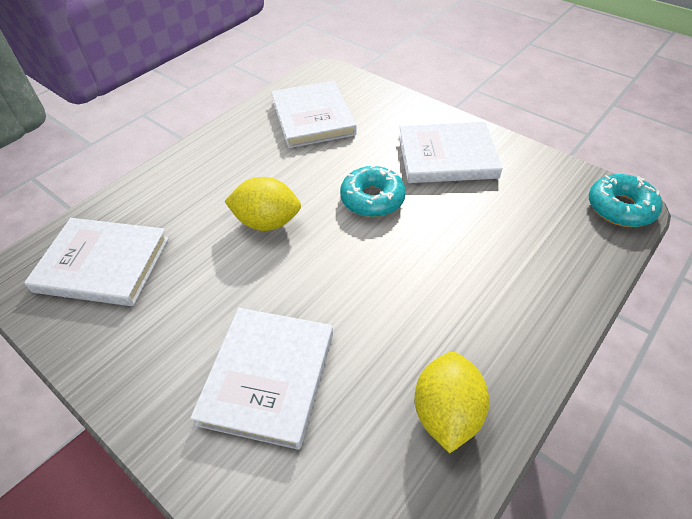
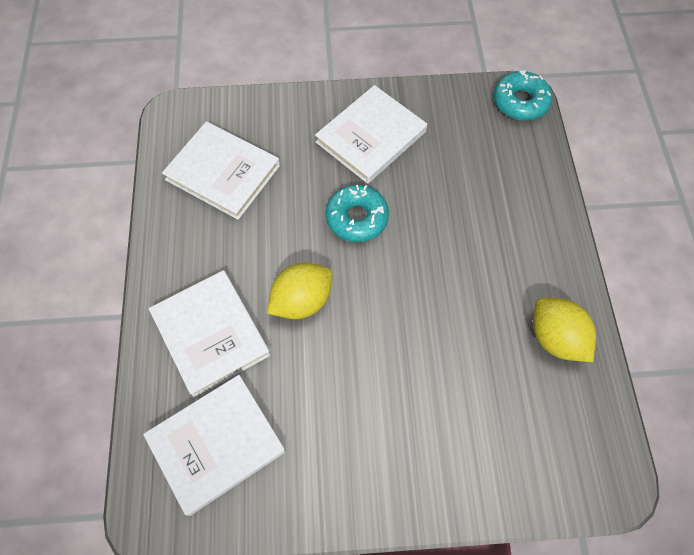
camera: 45 degrees left, 15 degrees up
white book [190,308,333,450] -> white book moved to [149,270,271,398]

